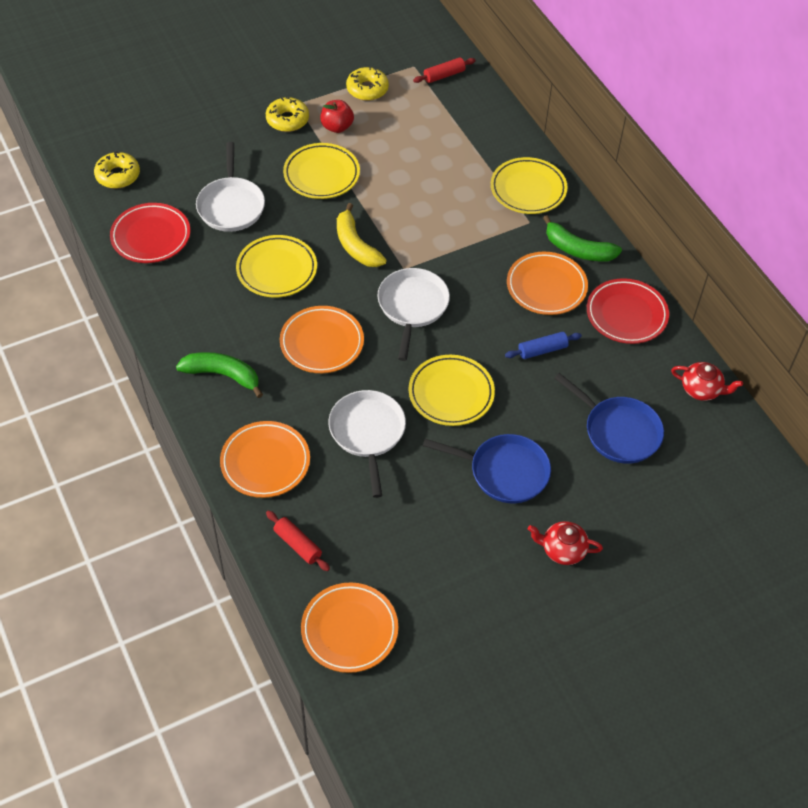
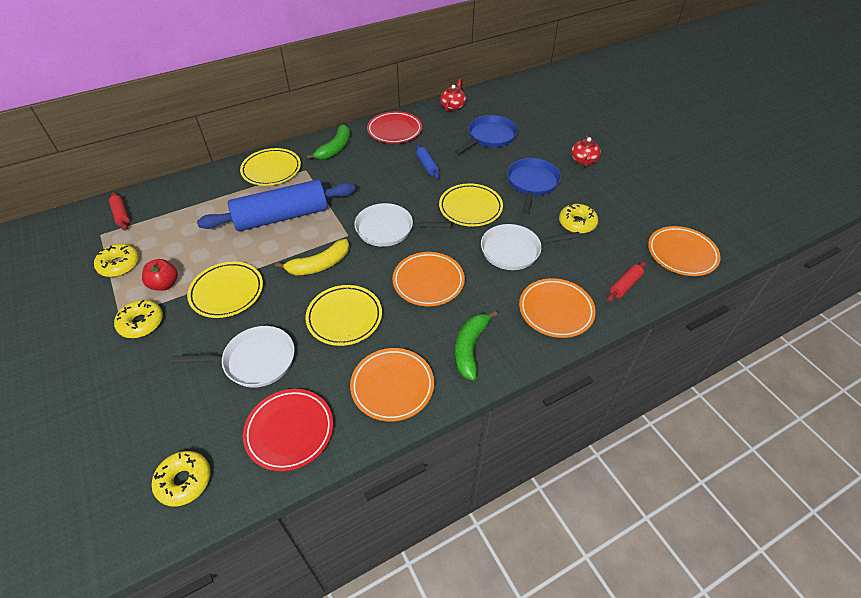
camera: 90 degrees left, 5 degrees down
orange plate [507,252,588,315] -> orange plate moved to [350,348,434,421]
none -> blue rolling pin [197,179,355,231]
none -> yellow donut [559,204,598,234]

